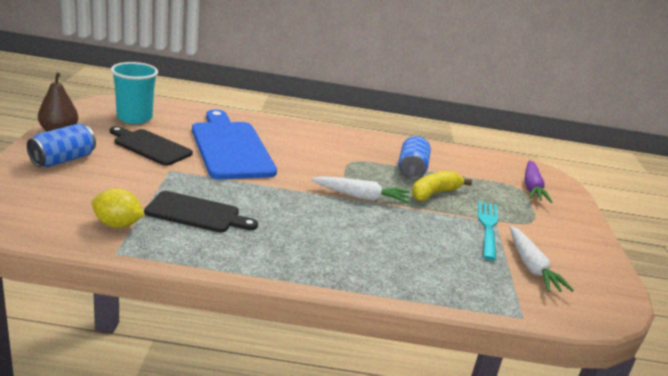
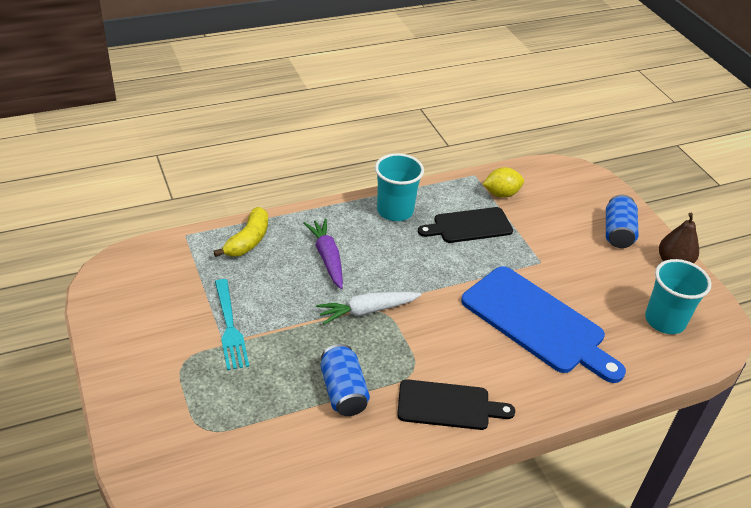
camera: 155 degrees right, 15 degrees up
black cutting board [110,126,193,166] -> black cutting board moved to [397,379,515,430]
yellow banana [412,171,472,201] -> yellow banana moved to [213,207,268,257]
white carrot [510,226,574,292] -> none
purple carrot [525,160,552,203] -> purple carrot moved to [303,219,343,289]
none -> turquoise cup [375,153,424,221]

